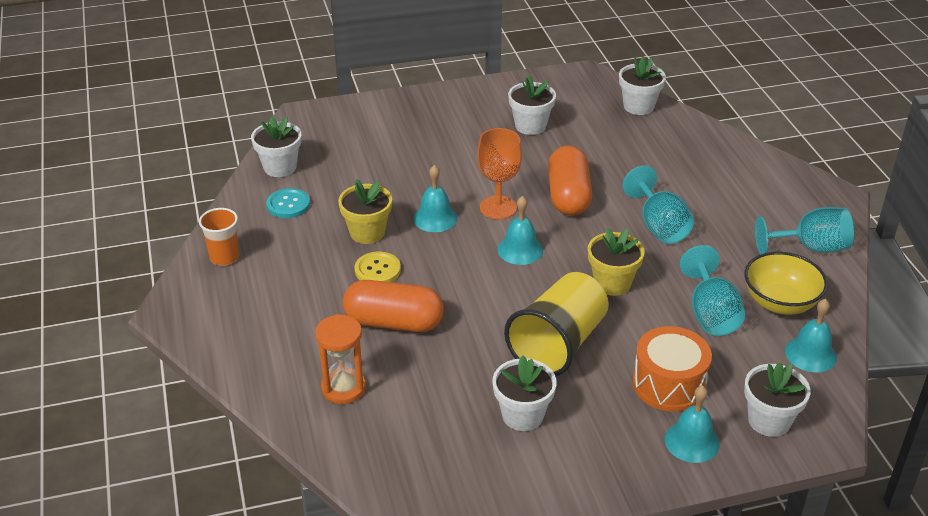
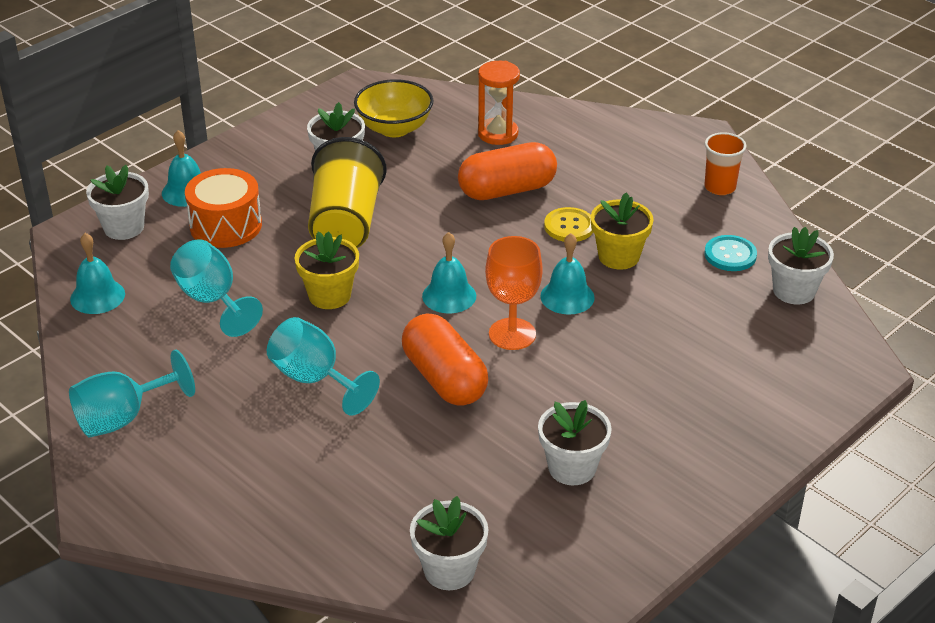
camera: 150 degrees right, 0 degrees up
yellow bowl [745,252,828,315] -> yellow bowl moved to [354,79,433,137]

